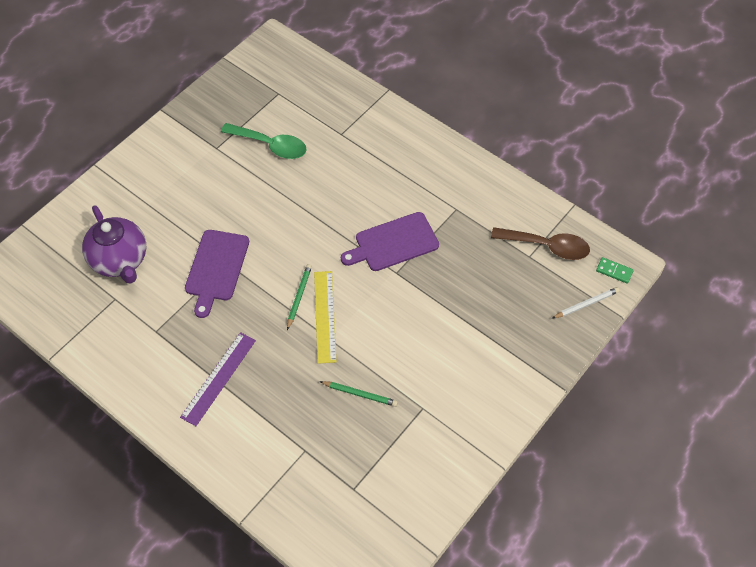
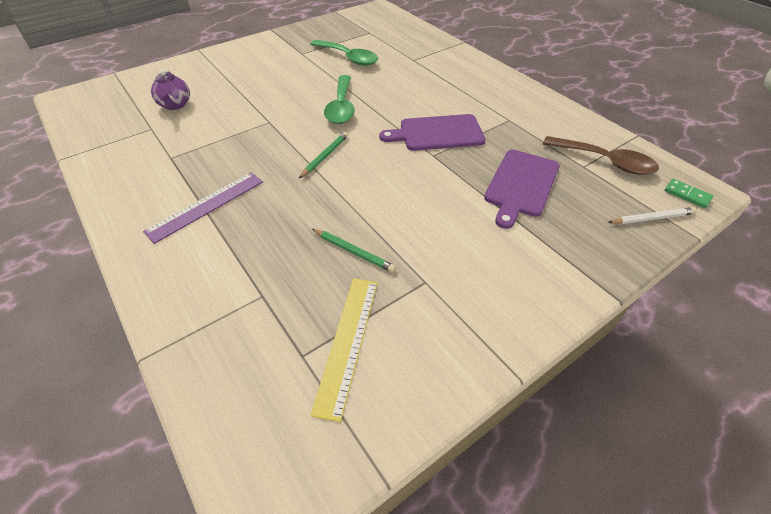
camera: 15 degrees right, 10 degrees down
purple teapot [82,205,146,284] -> purple teapot [151,70,190,110], size x0.60
purple cutting board [185,230,249,318] -> purple cutting board moved to [484,150,560,229]
yellow ruler [314,271,336,364] -> yellow ruler moved to [311,278,378,422]
none -> green spoon [324,75,355,124]

